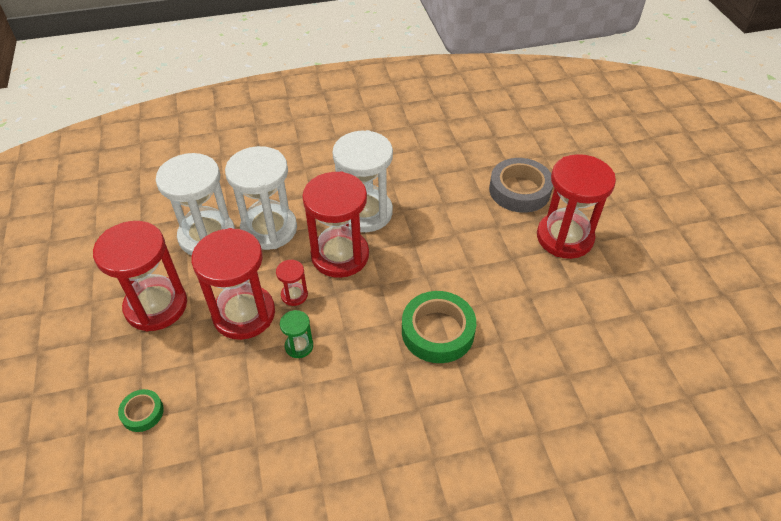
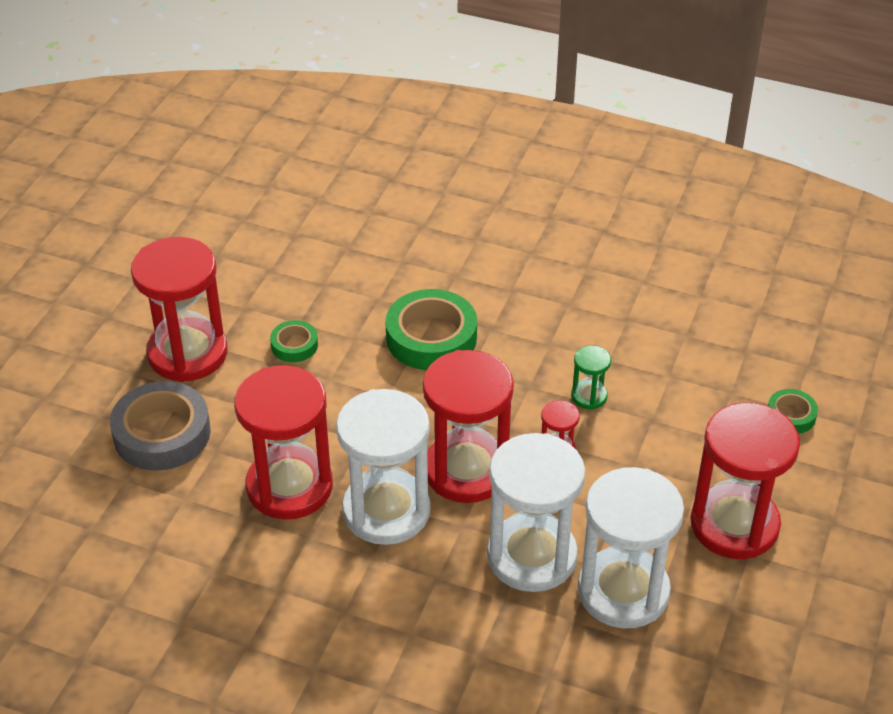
camera: 145 degrees left, 5 degrees down
red hourglass [191,228,275,340] -> red hourglass moved to [234,365,333,520]
none -> green tape [270,320,318,362]

